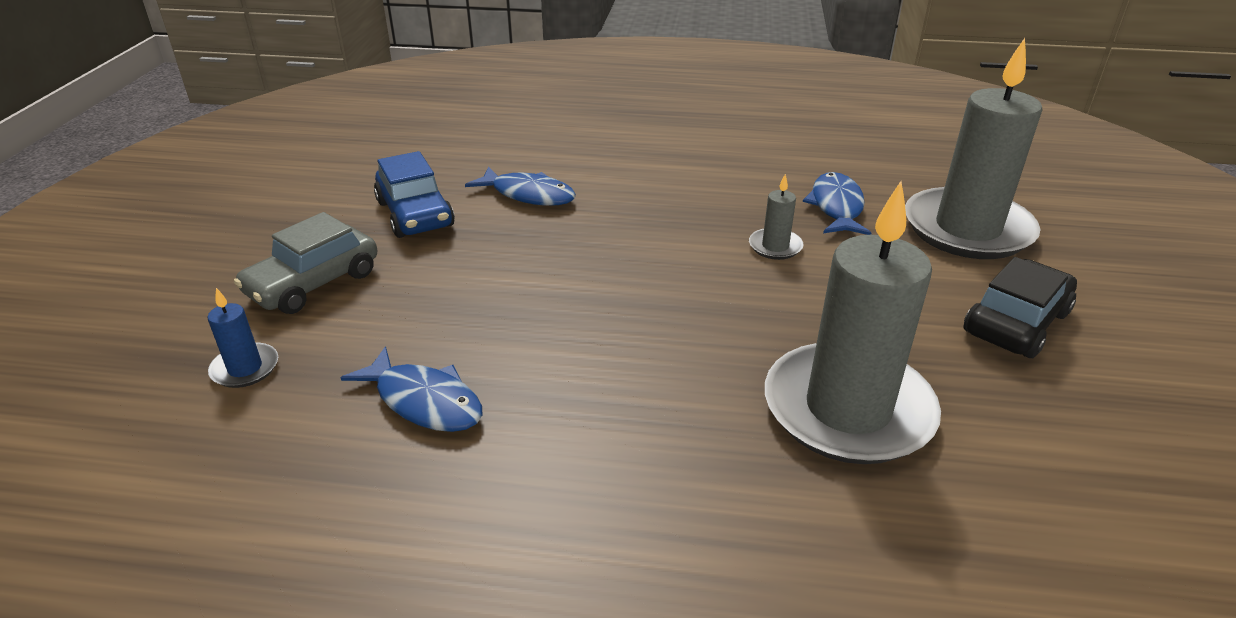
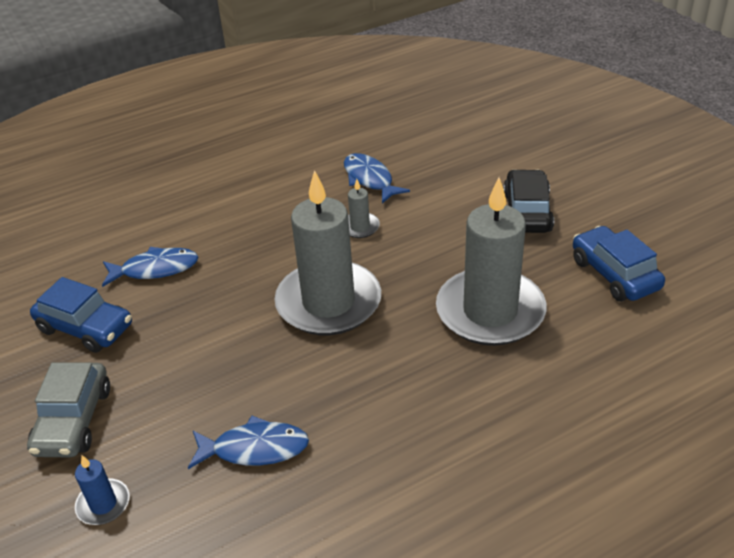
camera: 35 degrees left, 5 degrees up
grey candle [905,38,1042,259] -> grey candle moved to [274,170,381,335]
none -> blue car [573,226,665,301]

